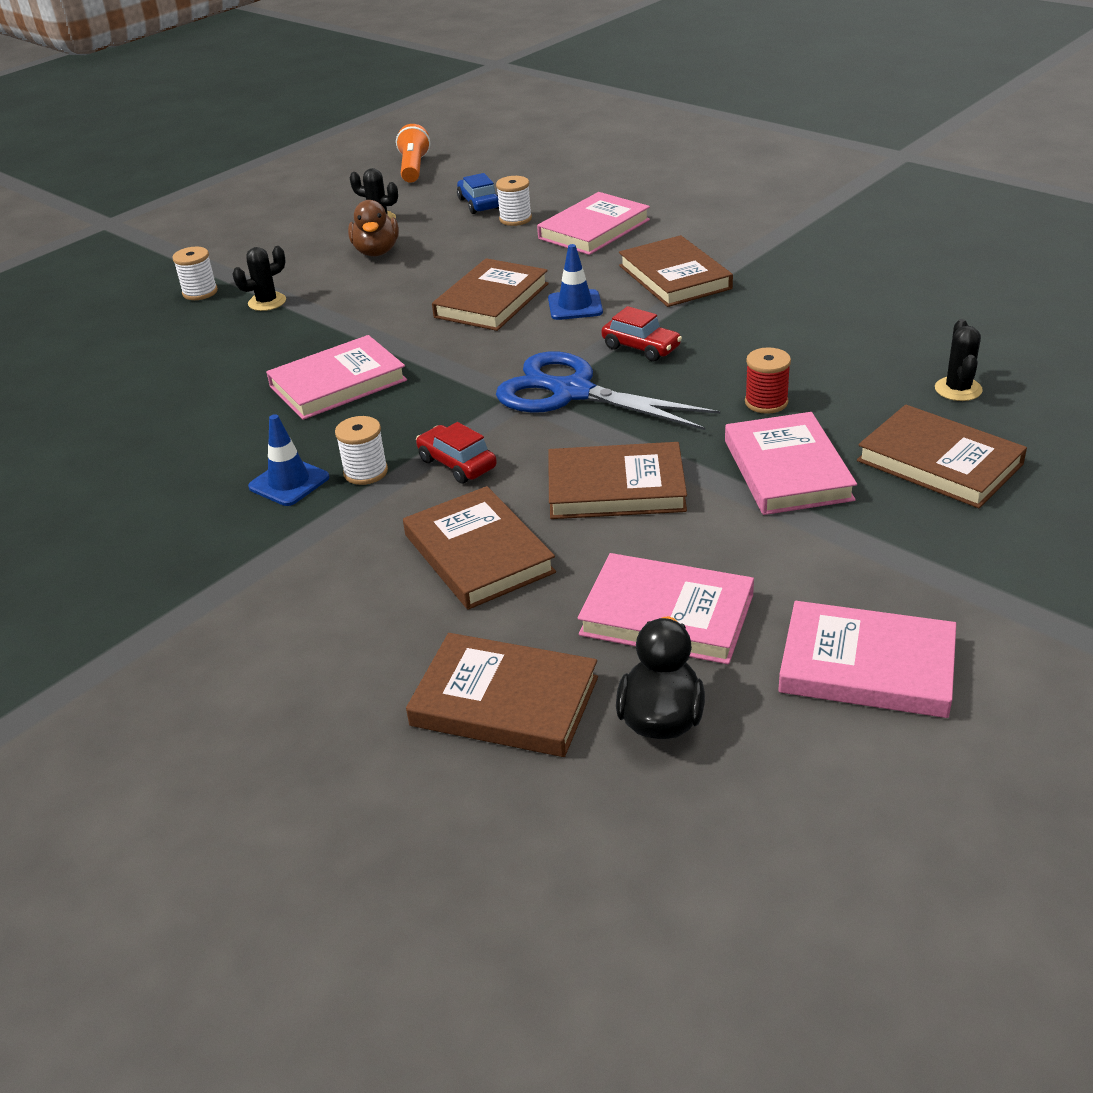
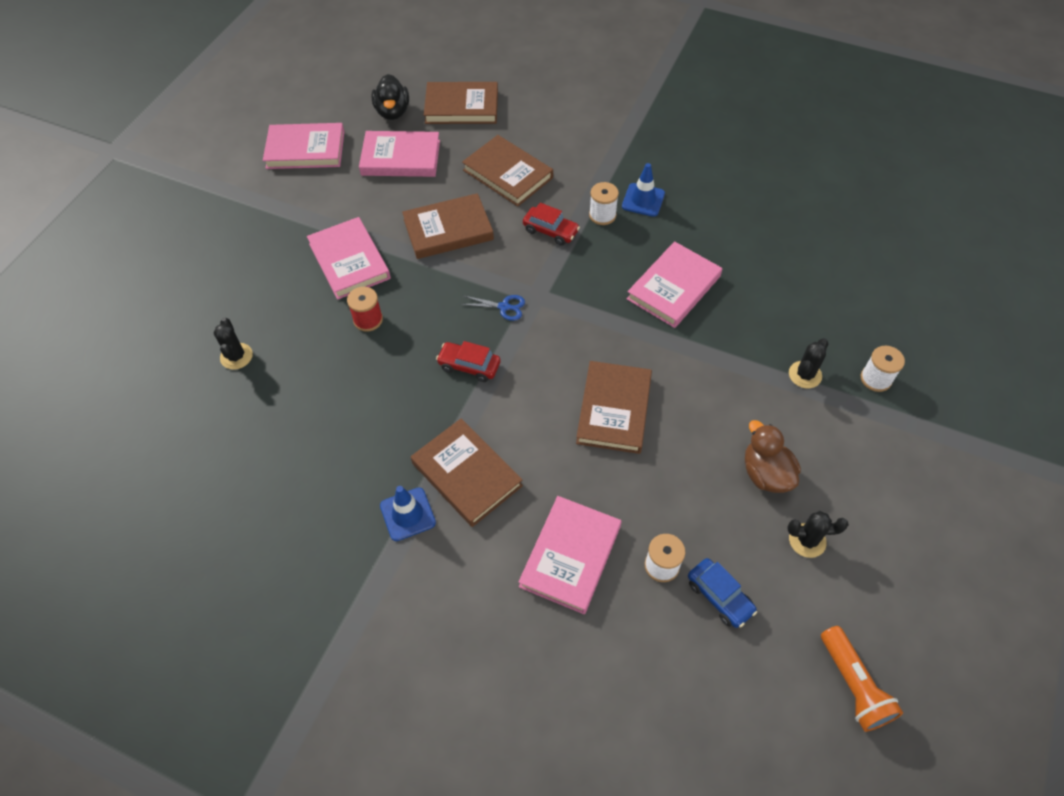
camera: 160 degrees right, 20 degrees up
blue scissors [496,351,720,430] -> blue scissors [461,295,525,321], size x0.41
blue traffic cone [548,244,603,320] -> blue traffic cone moved to [380,486,436,541]
brown book [857,405,1027,508] -> none

